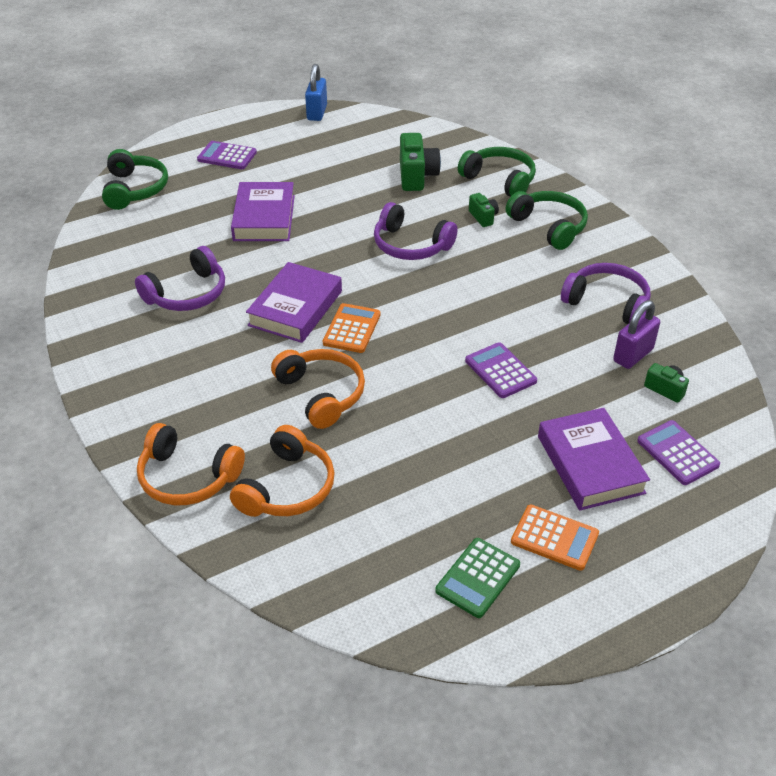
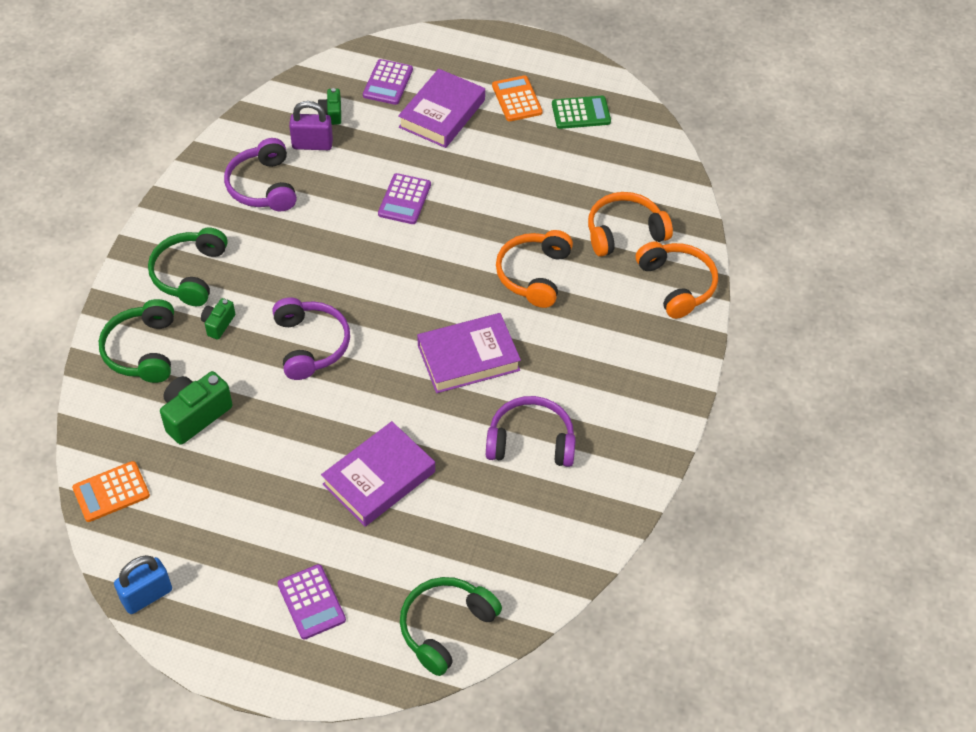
camera: 135 degrees left, 10 degrees up
orange calculator [323,303,381,353] -> orange calculator moved to [72,461,150,522]

